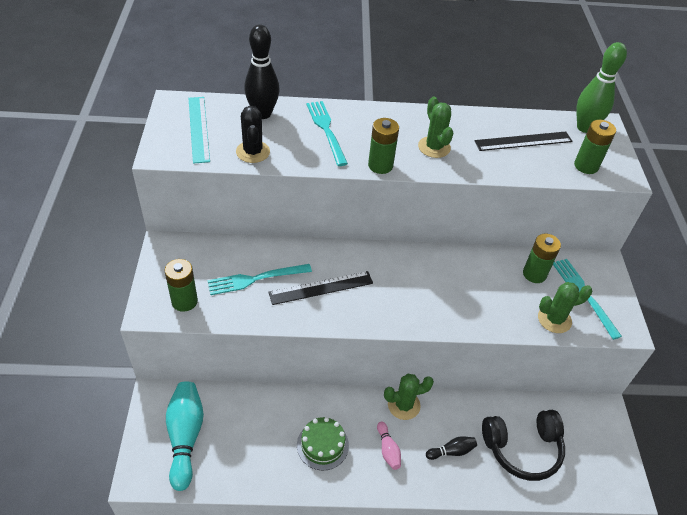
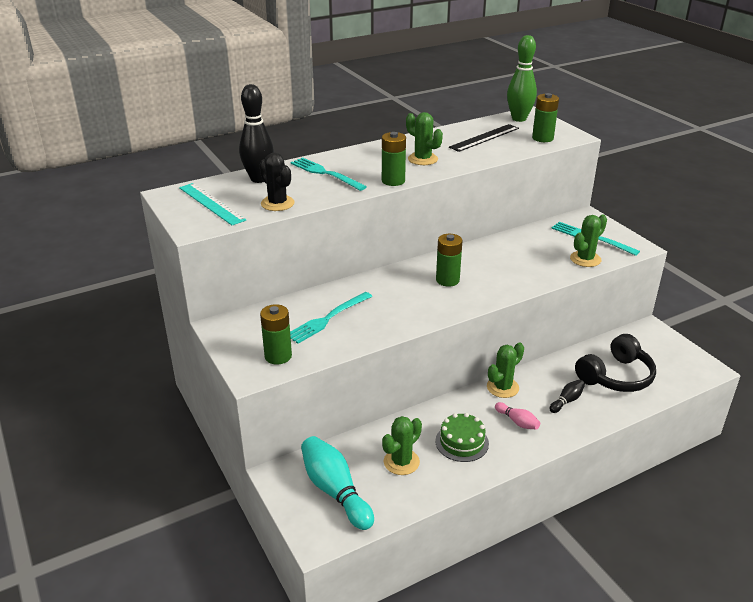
camera: 25 degrees left, 15 degrees down
black ruler [268,271,373,305] -> none
green battery [523,234,561,283] -> green battery moved to [436,234,463,287]
none -> green cactus [382,416,422,475]

